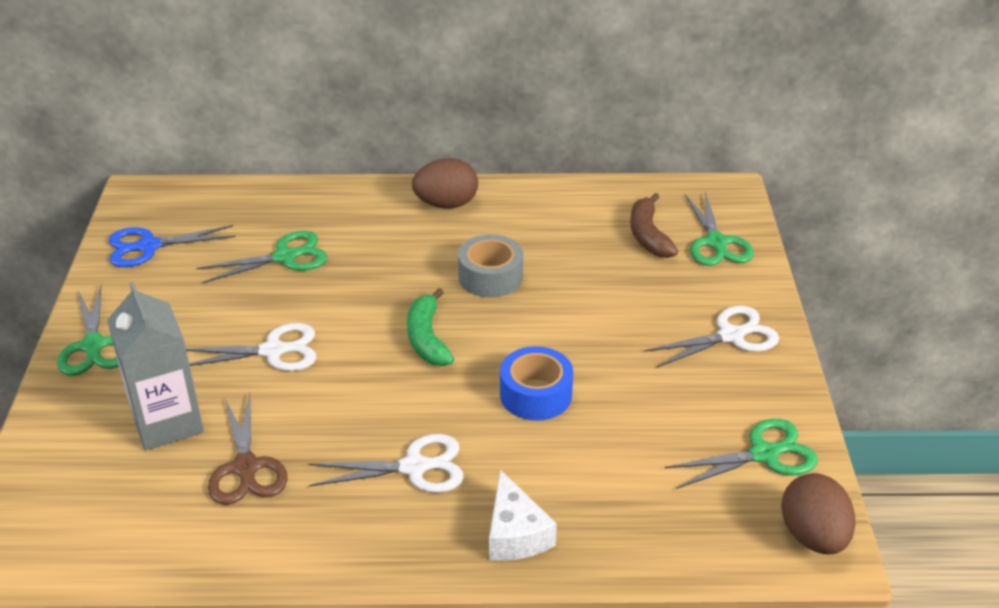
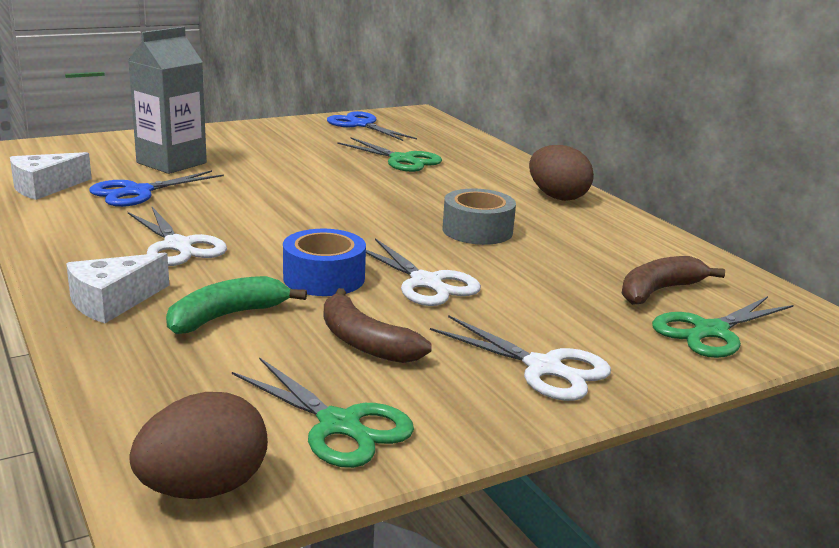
camera: 60 degrees right, 15 degrees down
green scissors [57,285,119,376] -> none
white scissors [186,323,316,371] -> white scissors moved to [366,238,481,306]
brown scissors [208,392,288,505] -> blue scissors [89,170,224,207]
green banana [407,288,454,366] -> green banana moved to [166,276,307,334]
none -> white cheese [10,152,92,200]
none -> brown banana [324,288,432,363]

